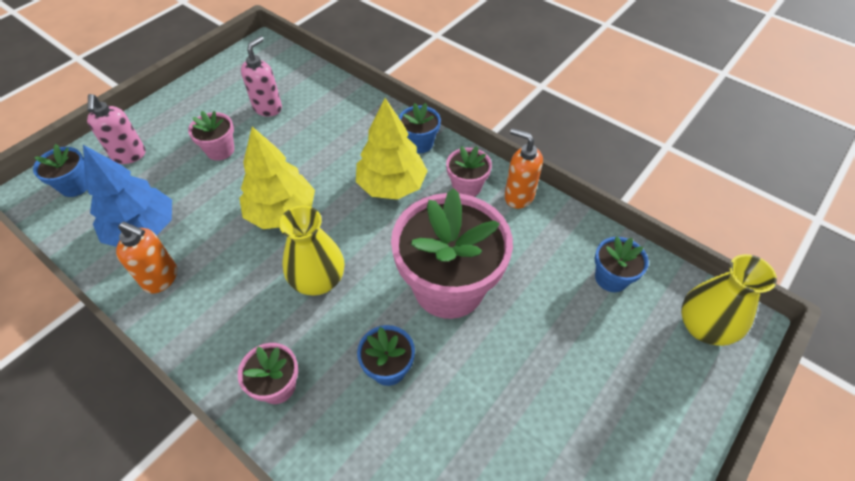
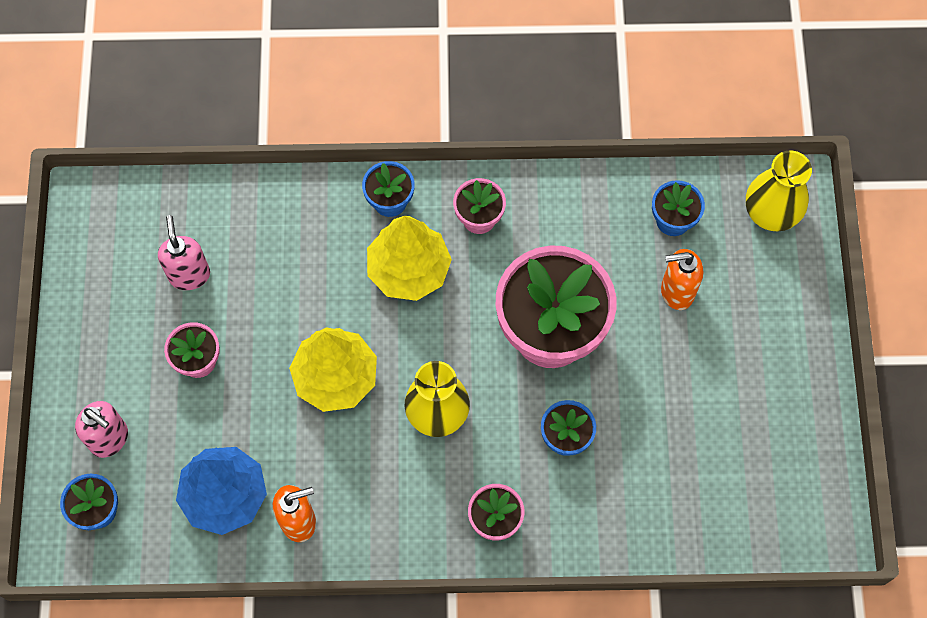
camera: 40 degrees left, 15 degrees up
orange soap dispenser [505,128,543,209] -> orange soap dispenser moved to [661,249,703,310]

